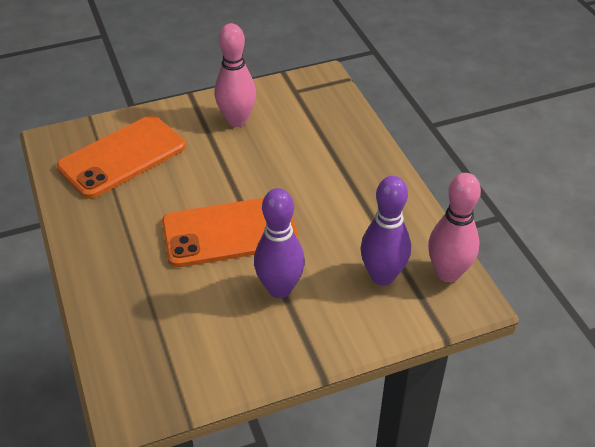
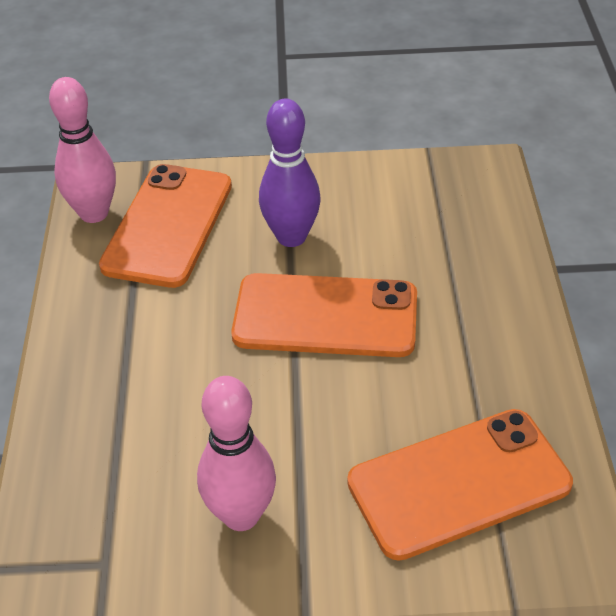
camera: 160 degrees left, 0 degrees up
purple bowling pin [360,176,411,285] -> orange phone [99,164,232,288]

